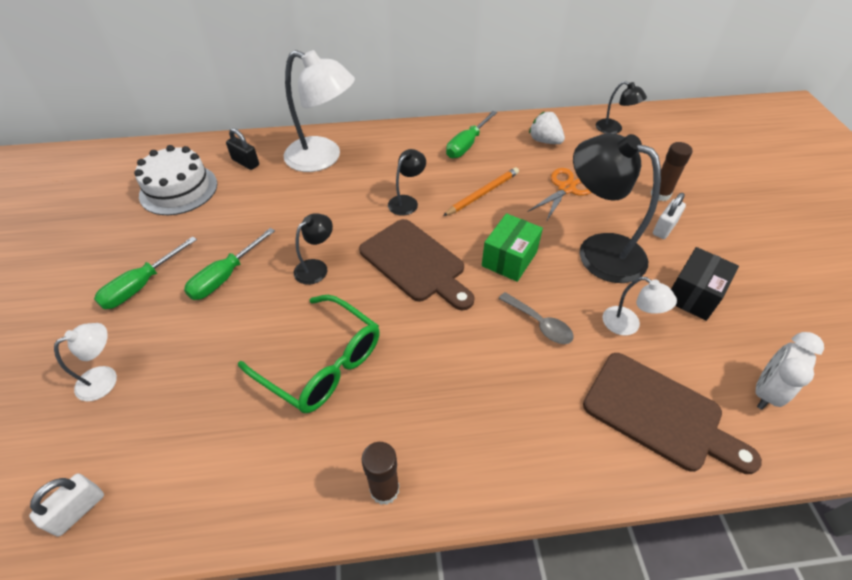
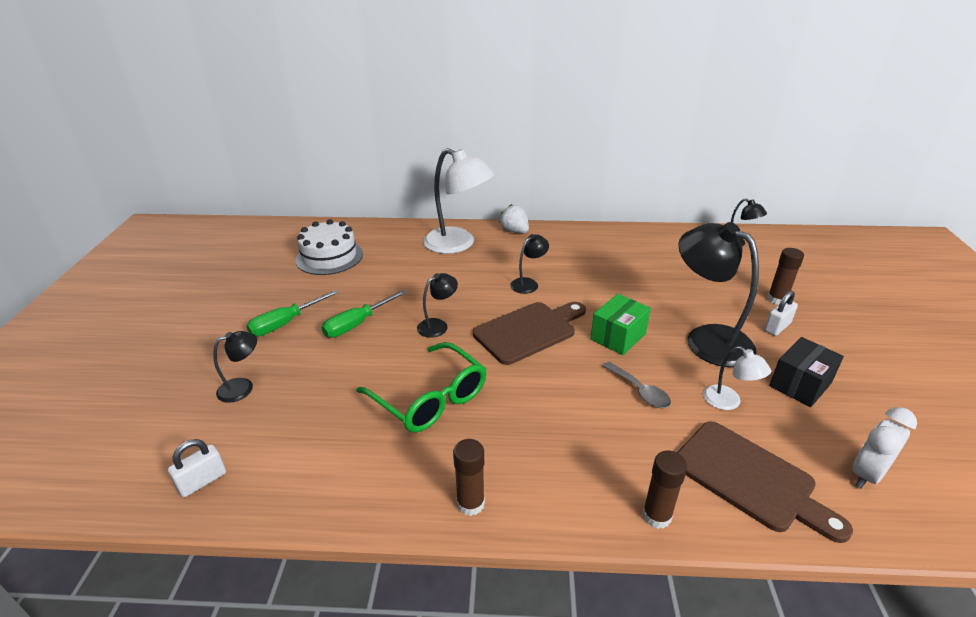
camera: 10 degrees right, 15 degrees down
white lamp [54,323,117,401] -> black lamp [213,331,257,403]
black padlock [226,128,259,170] -> none
brown cutting board [359,219,475,310] -> brown cutting board turned 90 degrees counterclockwise [473,302,586,365]
orange pencil [443,167,519,216] -> none
green screwdriver [446,111,497,158] -> none
orange scissors [527,168,592,222] -> none
white strawberry [529,111,565,144] -> white strawberry moved to [499,204,529,233]
none -> brown glue stick [642,450,687,529]

